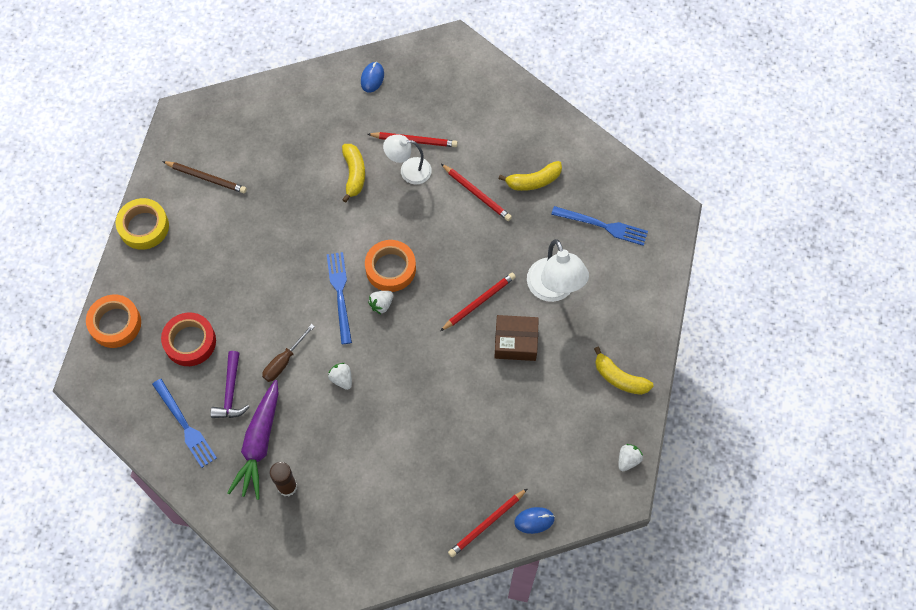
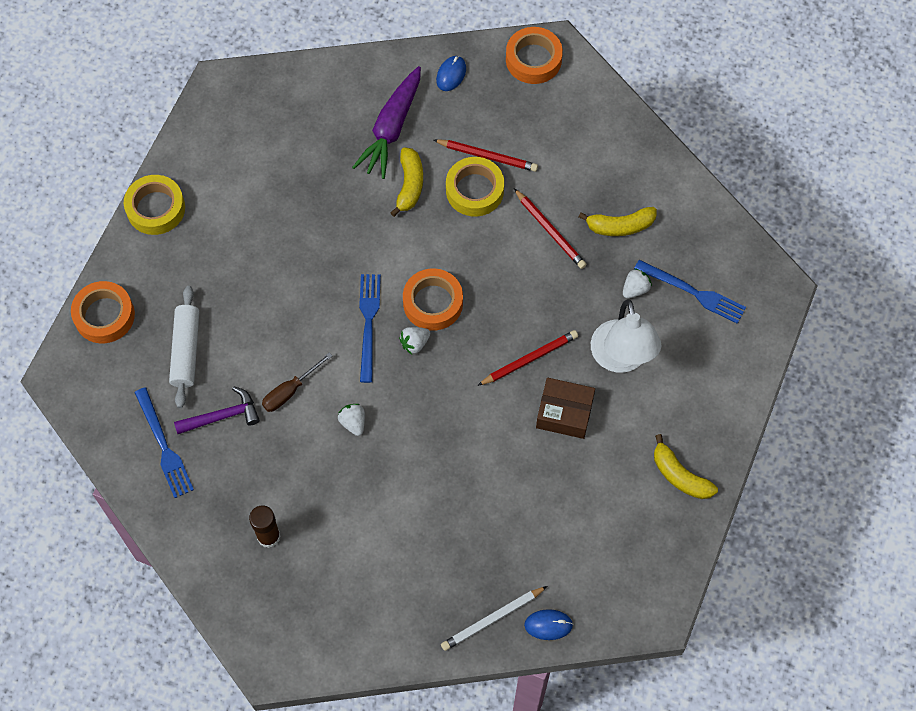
camera: 10 degrees right, 0 degrees up
red tape [161,313,216,366] -> white rolling pin [169,286,199,408]
brown pencil [162,161,247,193] -> none
purple hammer [211,351,249,418] -> purple hammer turned 120 degrees counterclockwise [174,387,260,434]
purple carrot [228,380,279,500] -> purple carrot moved to [352,66,421,179]
white lamp [383,135,432,184] -> yellow tape [446,157,504,217]
red pencil [448,488,528,557] -> white pencil [441,586,547,651]
white strawberry [619,444,643,471] -> white strawberry moved to [623,268,652,298]
none -> orange tape [506,27,563,84]

